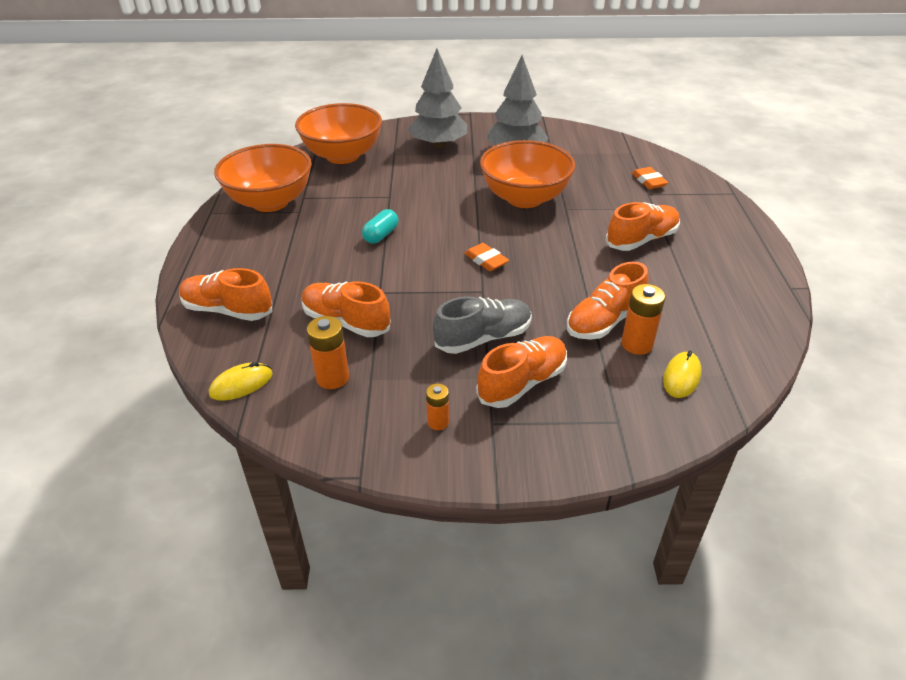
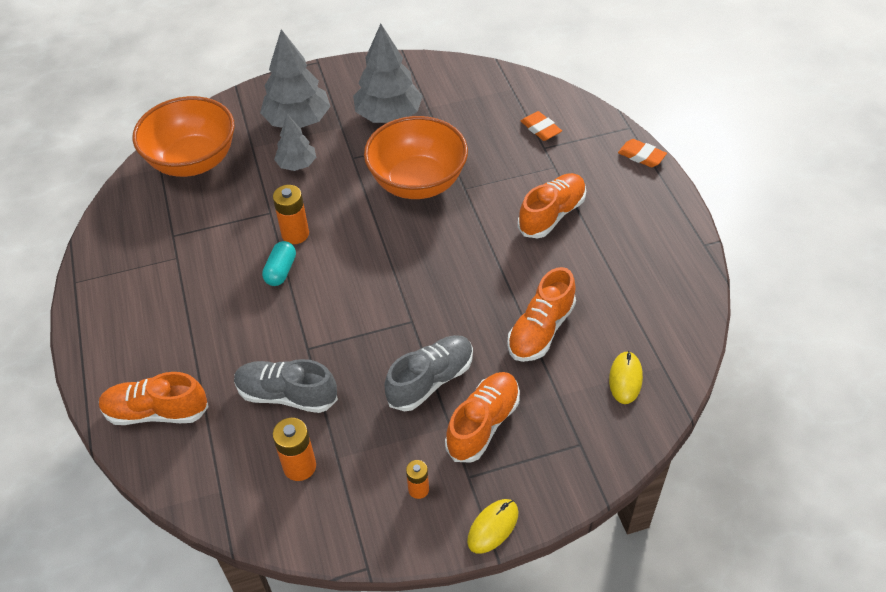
camera: 15 degrees left, 10 degrees up
yellow mouse [209,362,273,401] -> yellow mouse moved to [467,499,518,554]
orange bowl [214,144,312,212] -> none
orange shoe [302,281,391,337] -> grey shoe [234,359,338,413]
orange eraser [464,243,509,271] -> orange eraser moved to [618,139,667,167]
orange battery [621,284,666,355] -> orange battery moved to [273,185,309,244]
none -> grey tree [274,114,316,171]

